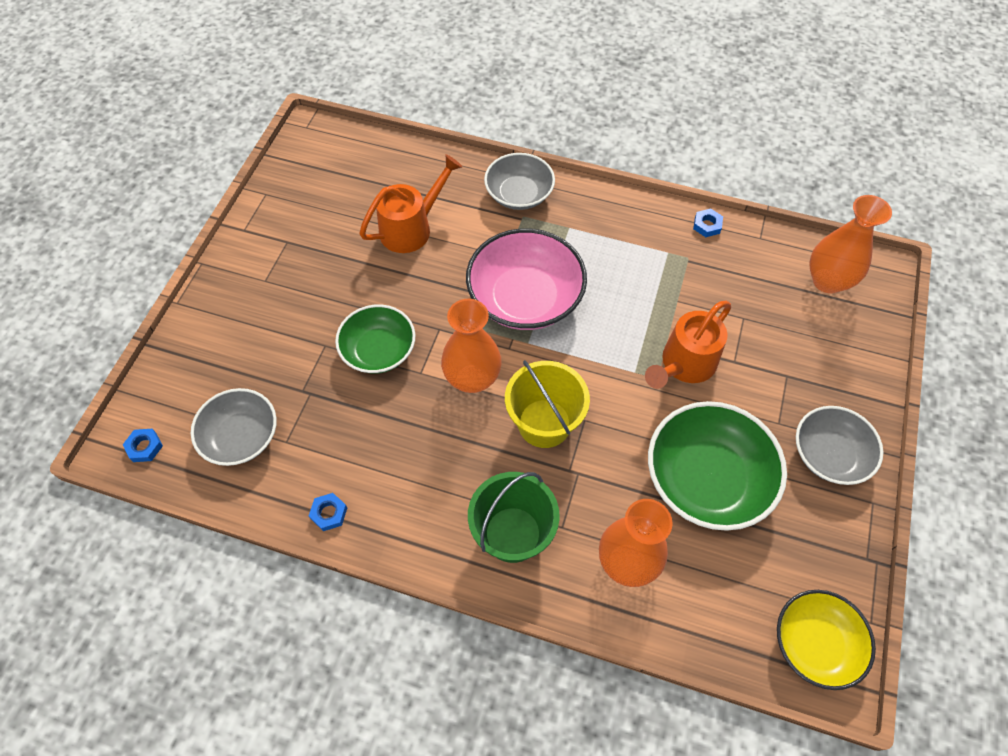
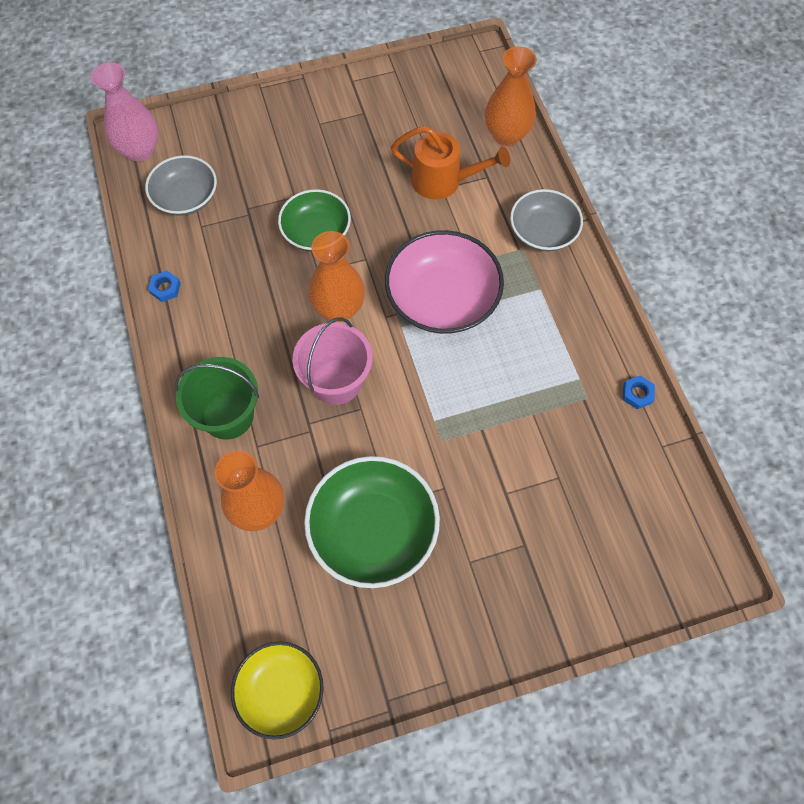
camera: 55 degrees right, 5 degrees up
blue nut [123,429,163,462] -> pink vase [91,62,159,161]
yellow bucket [505,360,590,448] -> pink bucket [293,317,373,405]
orange watering can [645,301,731,389] -> none
grey bowl [796,406,883,485] -> none
orange vase [809,195,892,294] -> orange vase moved to [485,46,537,146]

